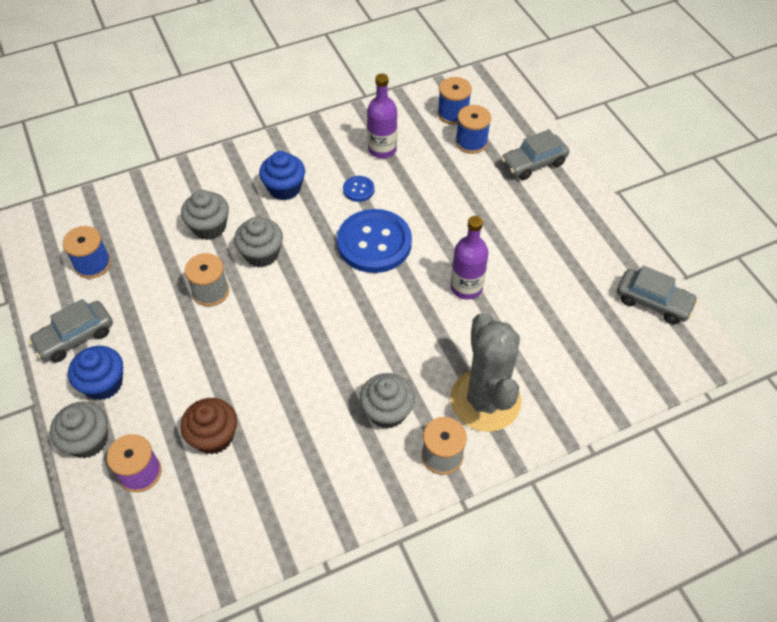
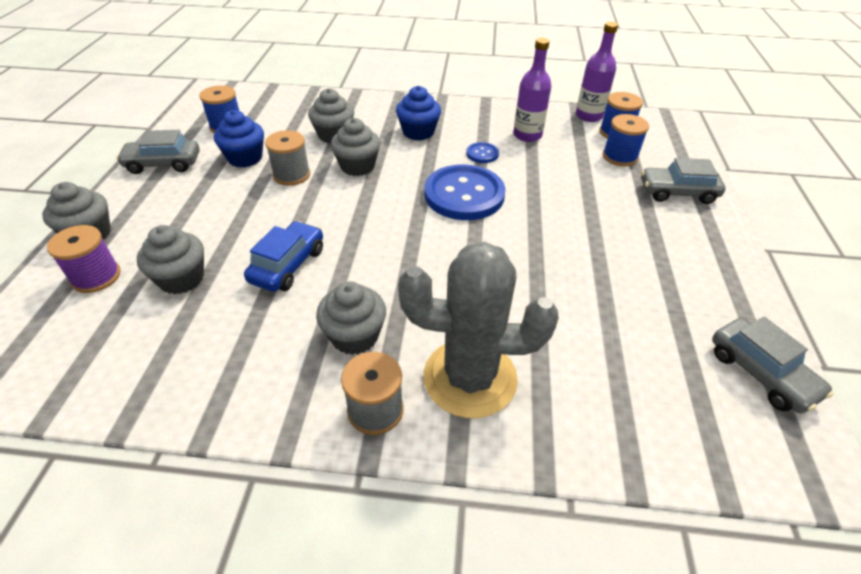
camera: 30 degrees right, 10 degrees down
blue cupcake [68,346,123,400] -> blue cupcake moved to [214,110,264,168]
brown cupcake [180,398,237,454] -> grey cupcake [137,225,204,294]
grey cactus [450,313,521,432] -> grey cactus turned 75 degrees clockwise [398,242,559,418]
purple bottle [451,216,489,300] -> purple bottle moved to [576,22,618,122]
none -> blue car [244,221,323,292]

